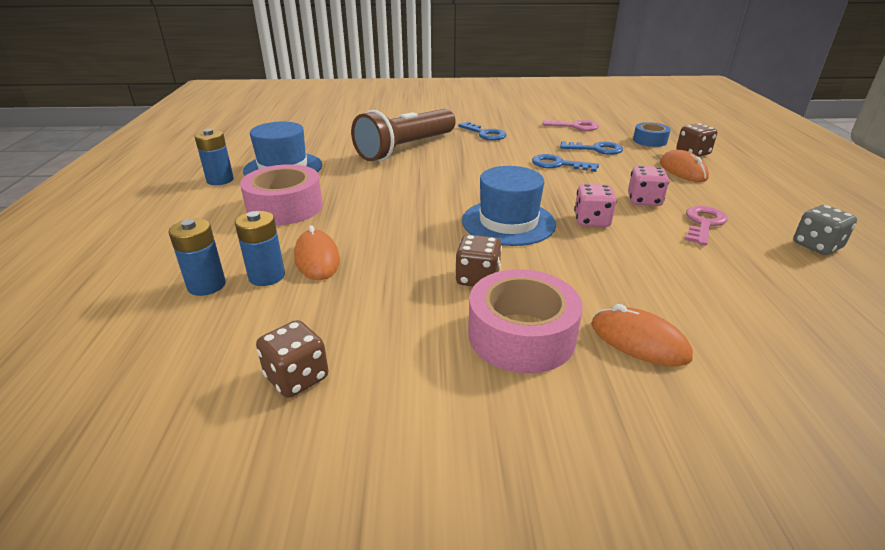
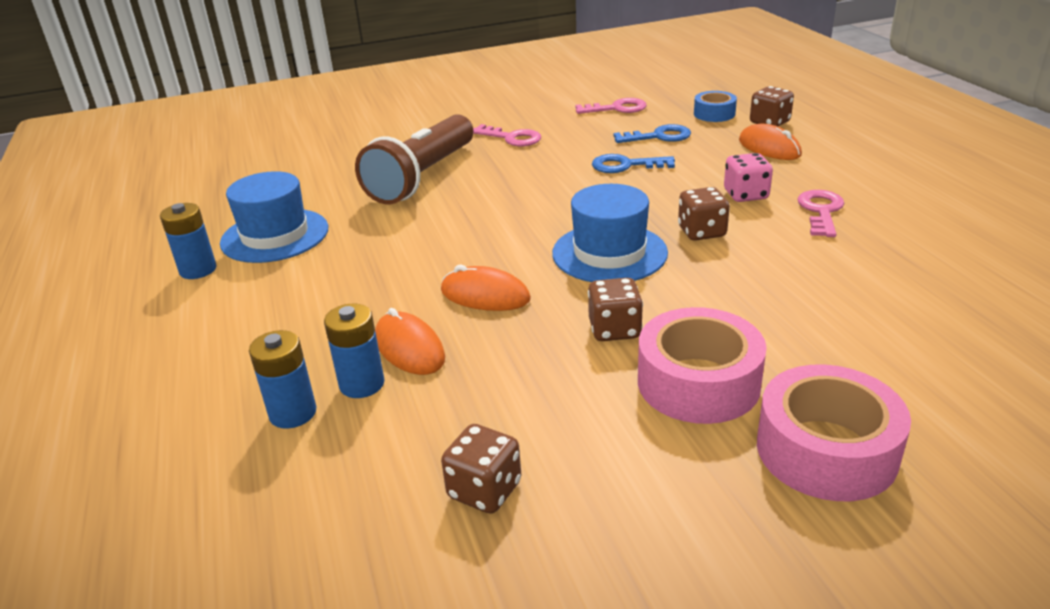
camera: 15 degrees left, 0 degrees up
pink tape [240,164,323,225] -> pink tape moved to [757,365,911,501]
blue key [458,122,506,141] -> pink key [473,124,541,146]
pink dice [574,184,617,227] -> brown dice [678,187,730,241]
orange mouse [591,304,693,367] -> orange mouse moved to [441,265,531,311]
grey dice [793,205,857,255] -> none

